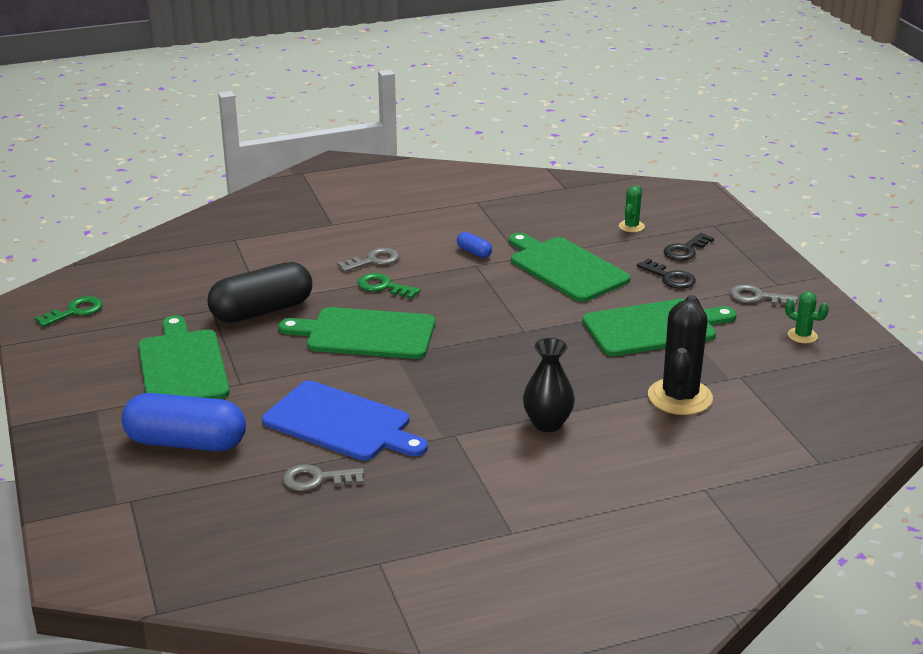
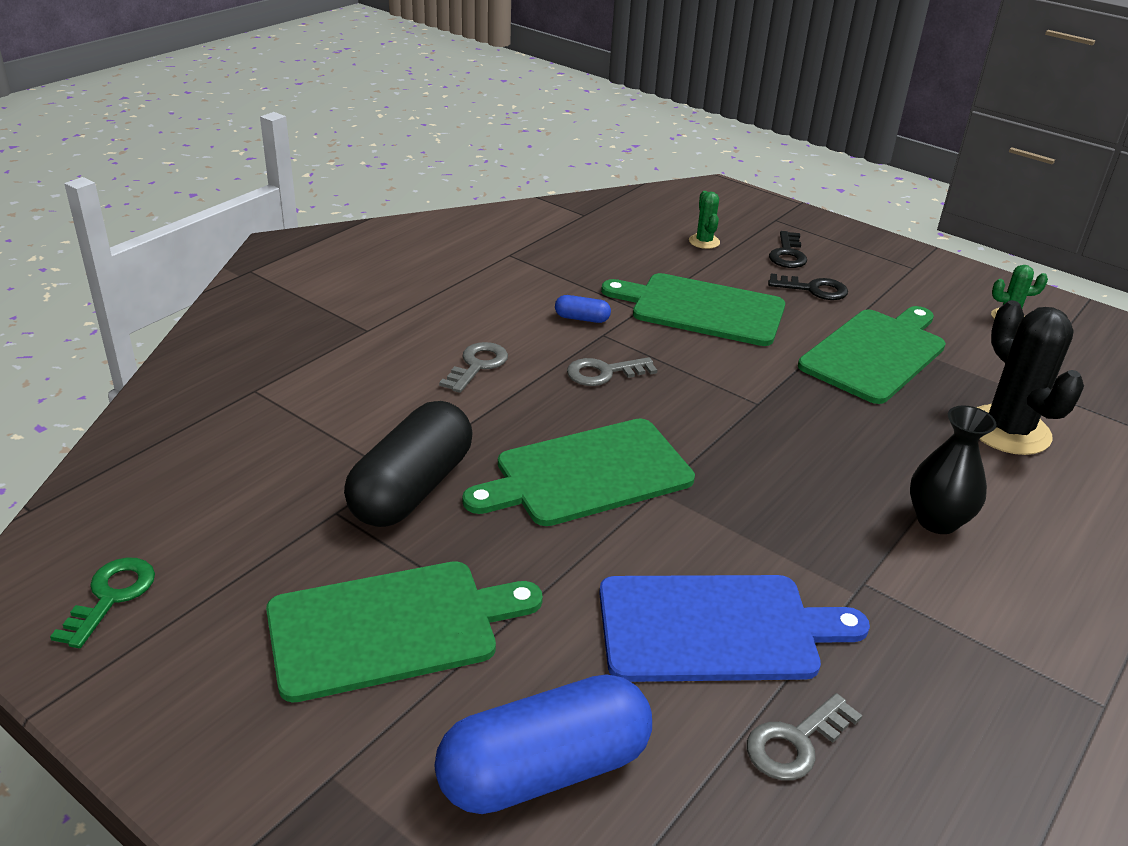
camera: 35 degrees left, 5 degrees up
green cutting board [138,315,230,399] -> green cutting board turned 120 degrees clockwise [266,561,543,702]
green key [358,273,420,299] -> none
grey key [730,284,798,305] -> grey key moved to [567,357,657,386]

